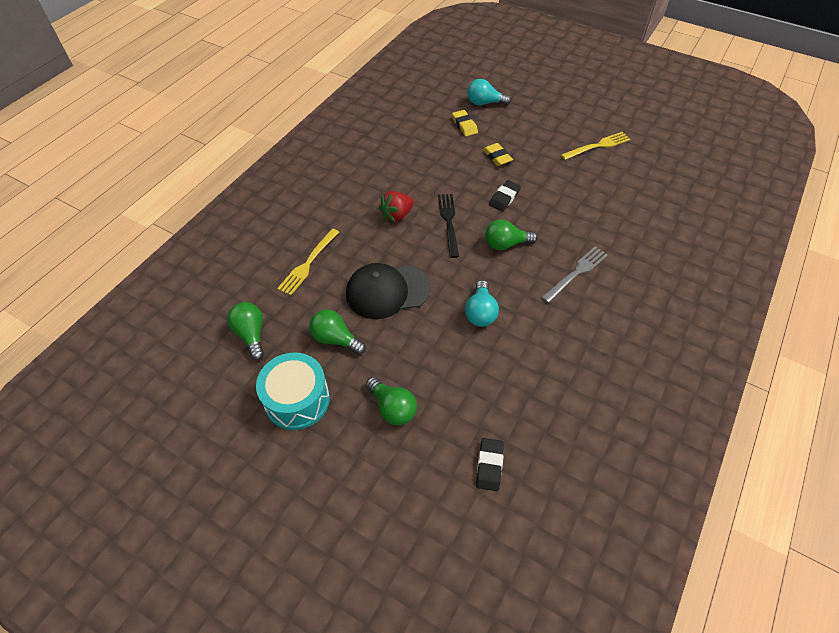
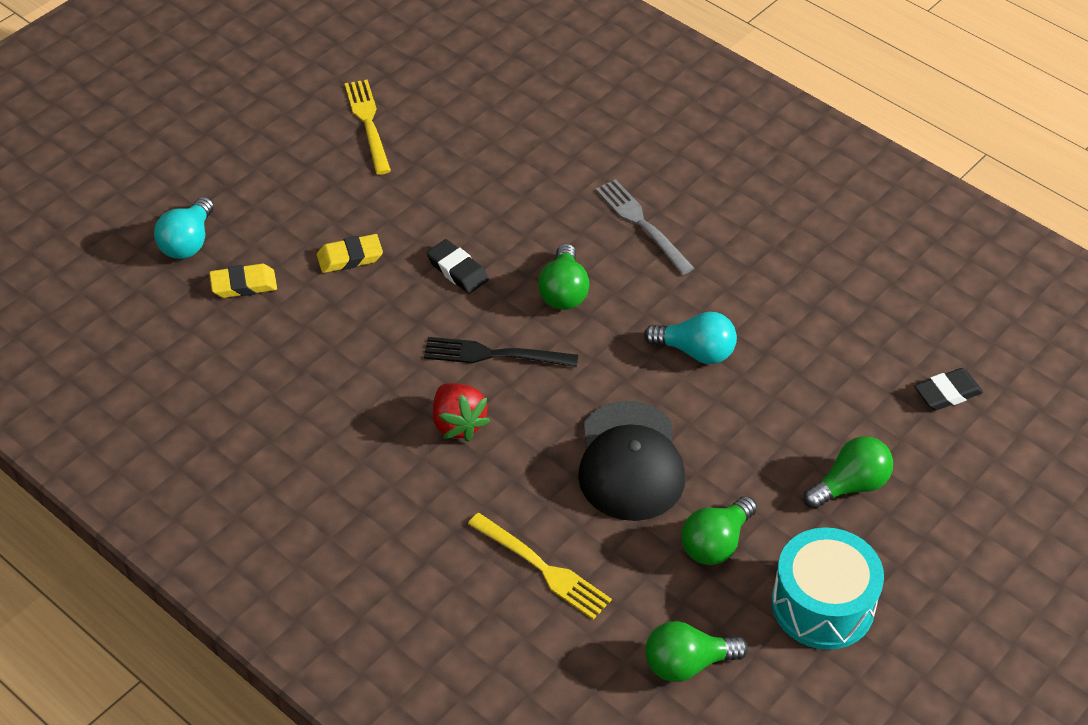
camera: 80 degrees left, 5 degrees down
black eraser [476,438,504,491] -> black eraser turned 45 degrees counterclockwise [914,368,983,410]

